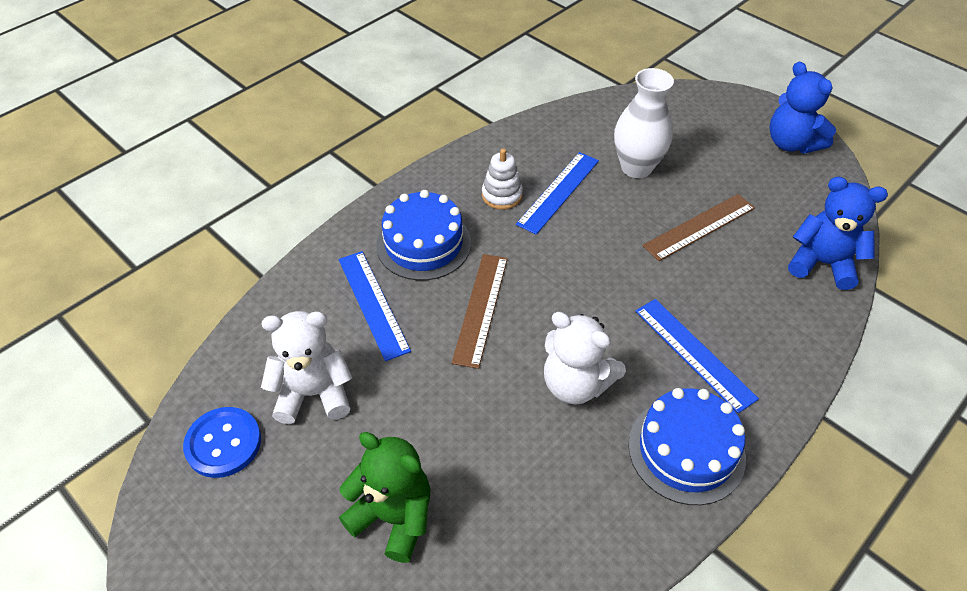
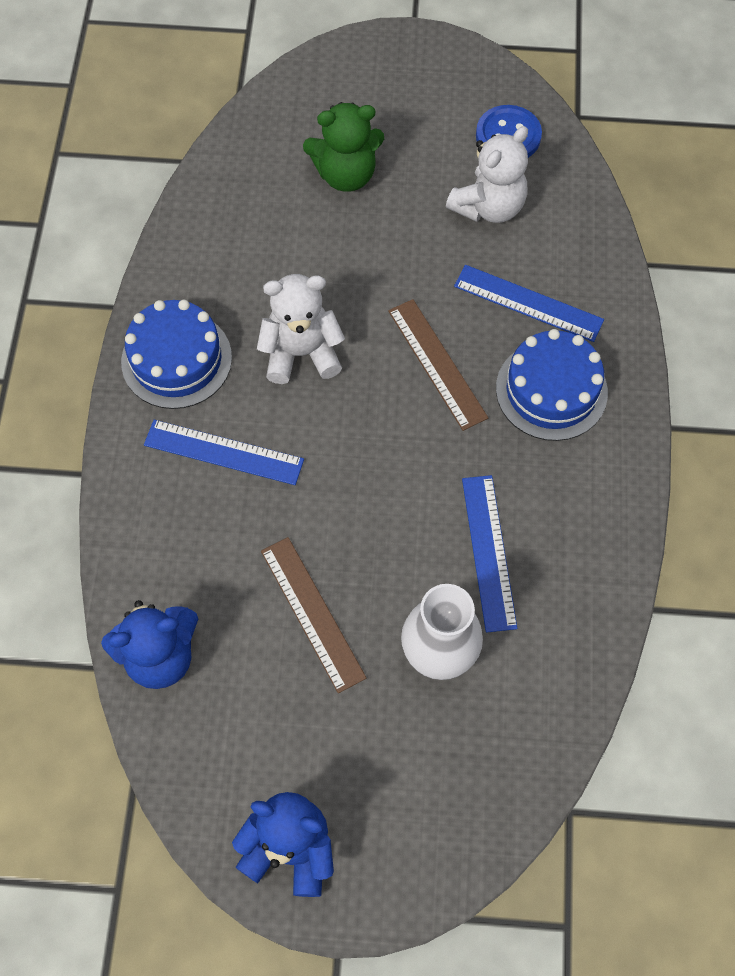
camera: 140 degrees right, 15 degrees up
white stacking toy [482,149,523,210] -> none
brown ruler [643,194,755,261] -> brown ruler turned 45 degrees counterclockwise [261,537,366,693]

